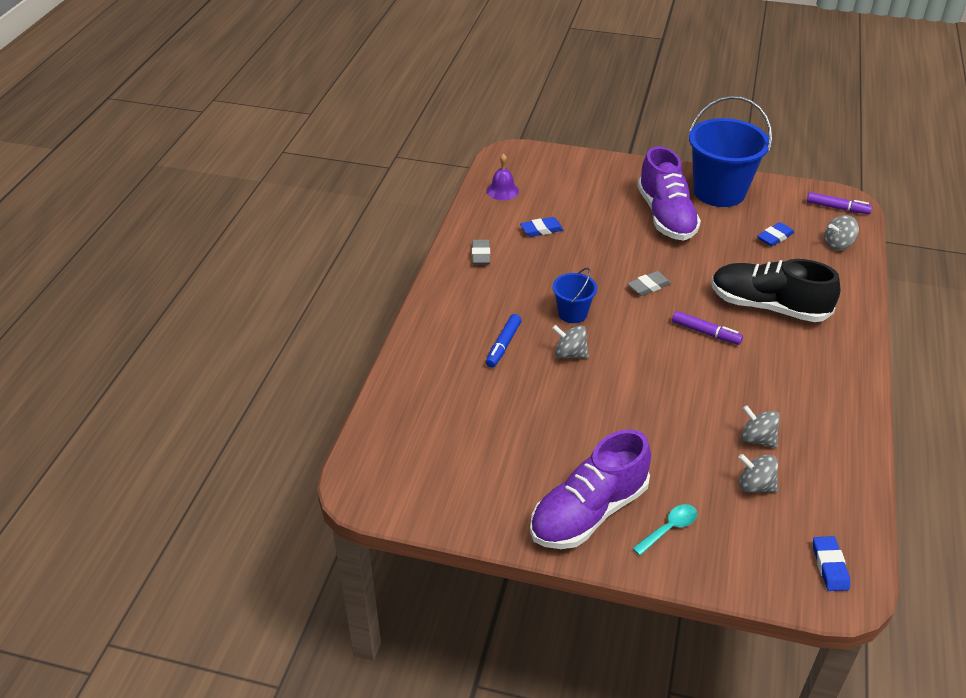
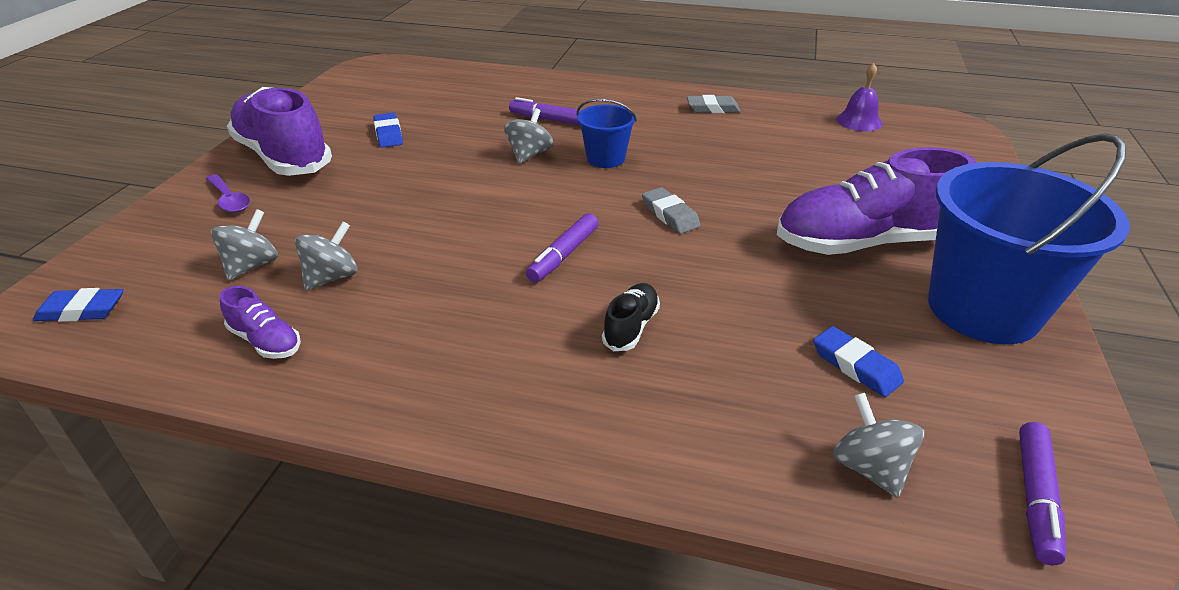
camera: 90 degrees right, 5 degrees down
blue marker [486,314,522,368] -> purple marker [509,97,581,125]
blue eraser [520,217,563,237] -> blue eraser moved to [373,113,403,148]
turquoise spoon [632,504,697,556] -> purple spoon [206,174,250,213]
black shoe [711,259,840,322] -> black shoe [602,283,660,351], size x0.44
none -> purple shoe [220,286,301,359]

